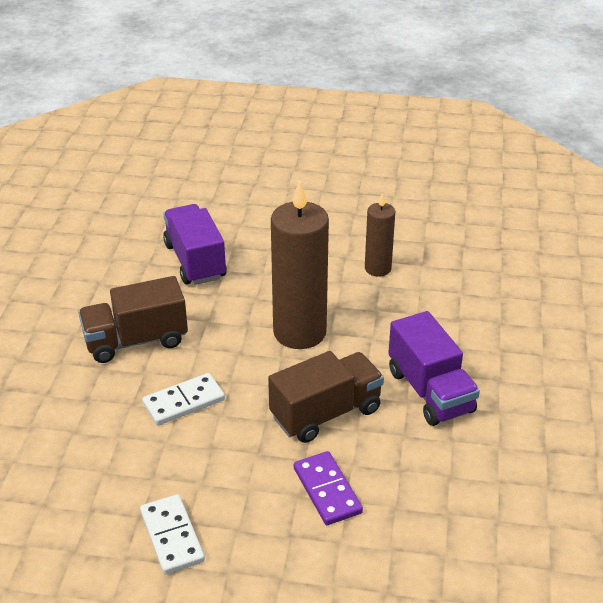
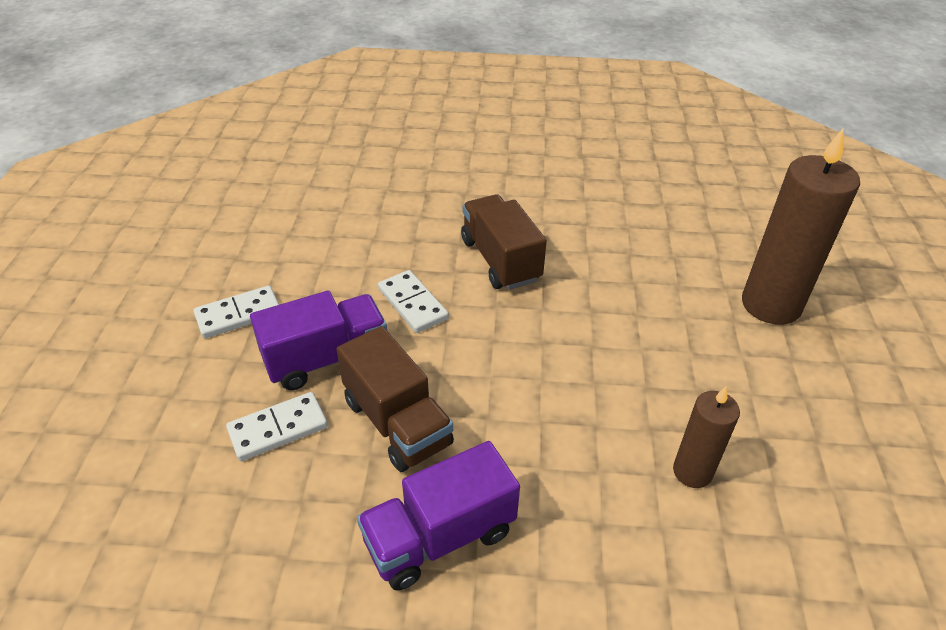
camera: 85 degrees right, 5 degrees up
purple truck [163,204,227,285] -> purple truck moved to [250,291,387,390]
brown candle [271,180,329,349] -> brown candle moved to [742,127,860,325]
purple domino [294,451,363,525] -> white domino [226,392,328,461]

